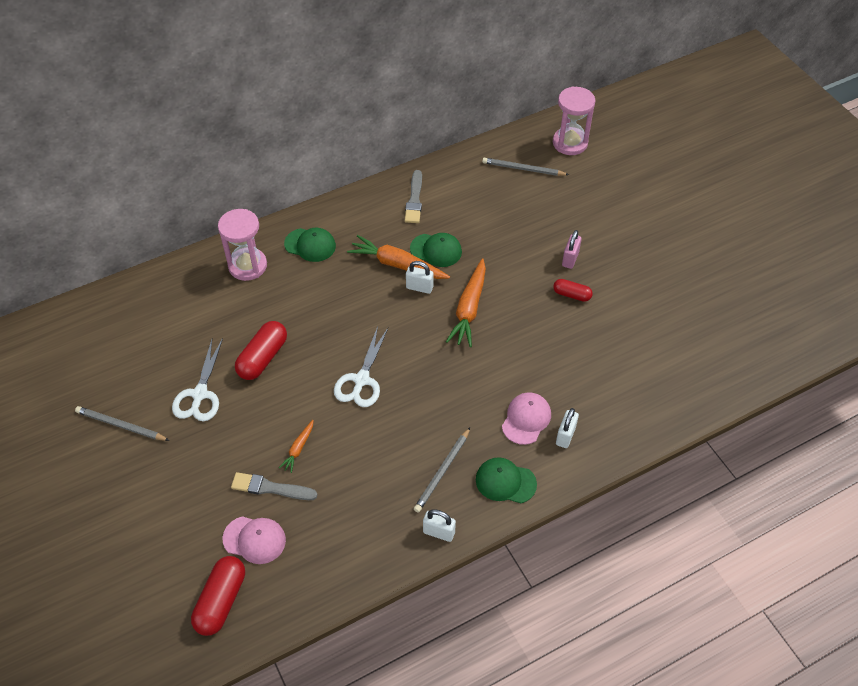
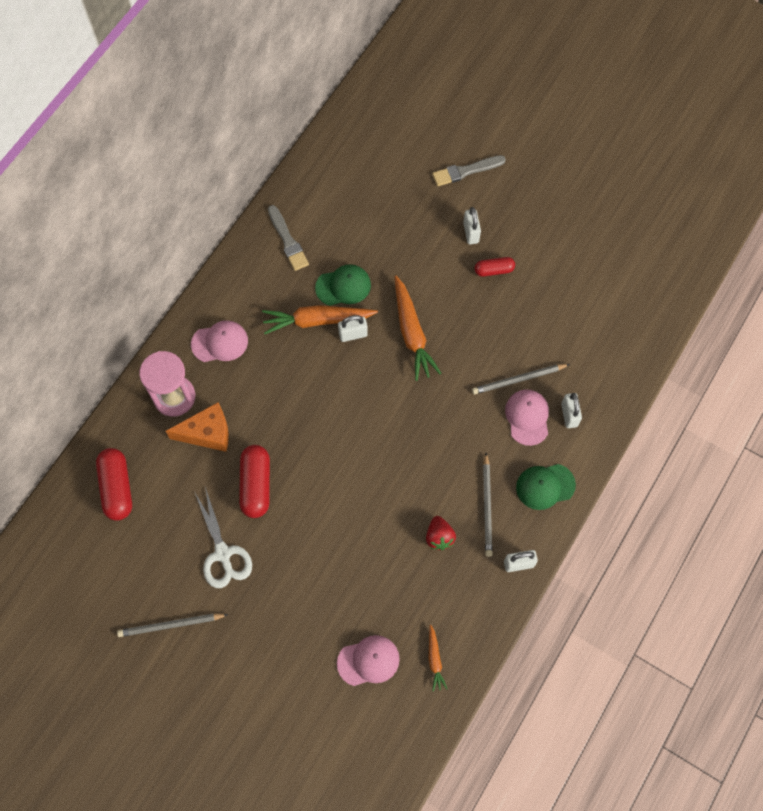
camera: 30 degrees left, 15 degrees up
red capsule [191,556,245,636] -> red capsule moved to [96,448,132,521]
grey brush [231,472,318,500] -> grey brush moved to [432,155,506,186]
orange carrot [279,420,314,473] -> orange carrot moved to [429,625,447,692]
green cap [284,228,336,262] -> pink cap [191,320,248,362]
white scissors [334,327,388,407] -> none
grey pencil [482,158,569,176] -> grey pencil moved to [472,364,570,394]
pink hourglass [553,87,595,155] -> none
pink padlock [562,230,582,269] -> white padlock [463,207,481,244]
none -> orange cheese [166,402,229,452]
none -> red strawberry [426,516,456,550]

